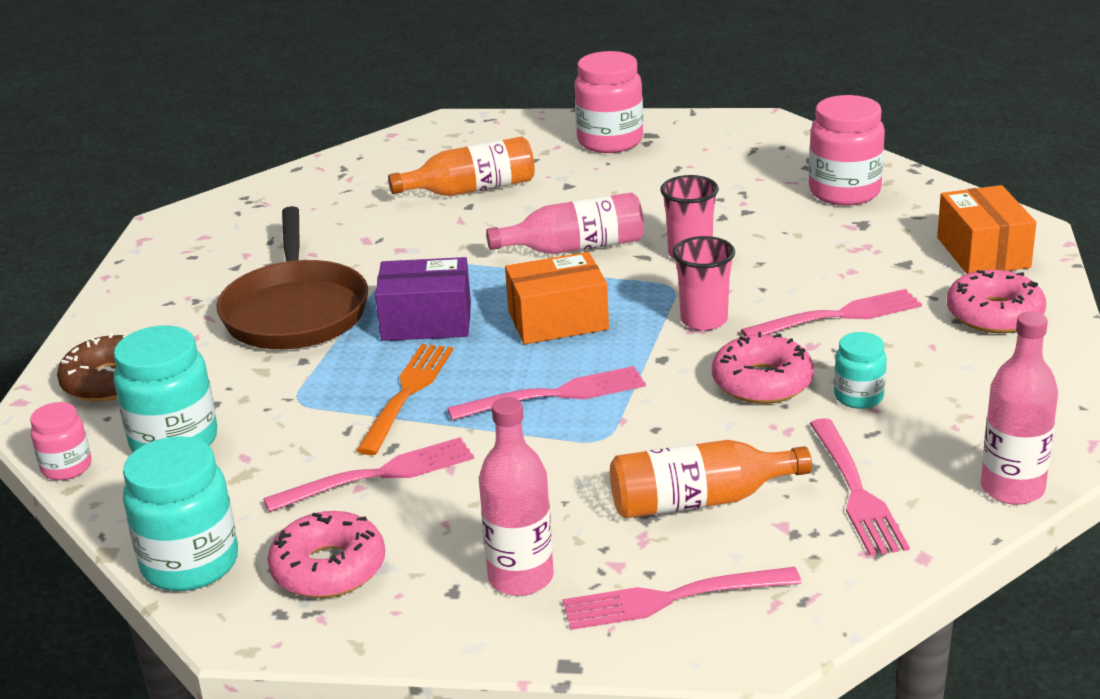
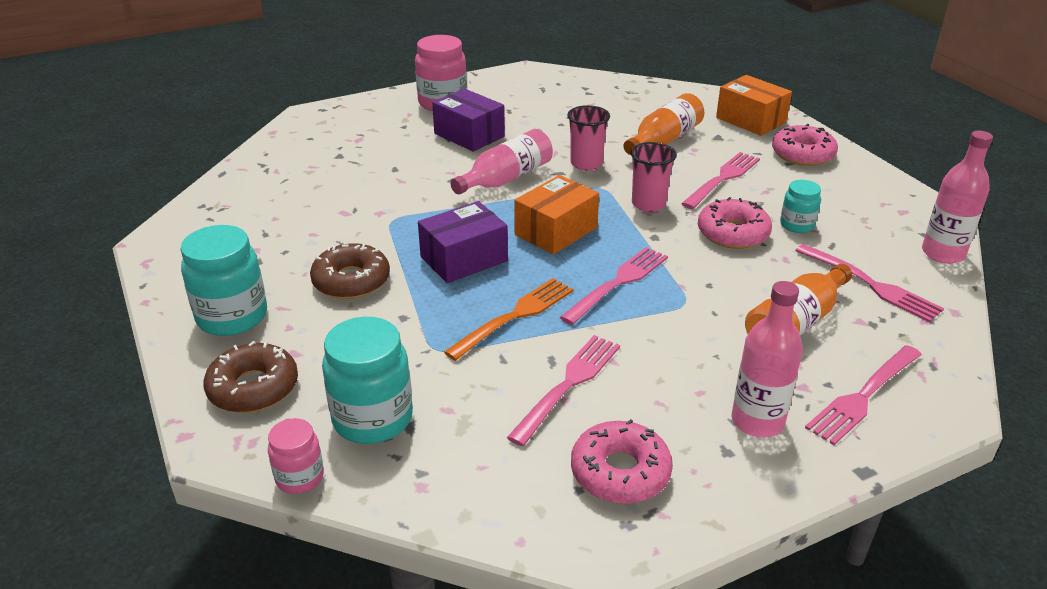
camera: 35 degrees left, 5 degrees up
turquoise jar [123,436,238,591] -> turquoise jar moved to [180,225,267,336]
brown pan [216,206,368,349] -> brown donut [310,243,390,299]
orange fork [356,344,453,455] -> orange fork turned 60 degrees clockwise [444,278,574,361]
orange bottle [388,137,535,196] -> orange bottle moved to [623,93,704,155]
pink jar [809,95,885,206] -> none
none -> purple box [432,89,505,152]

